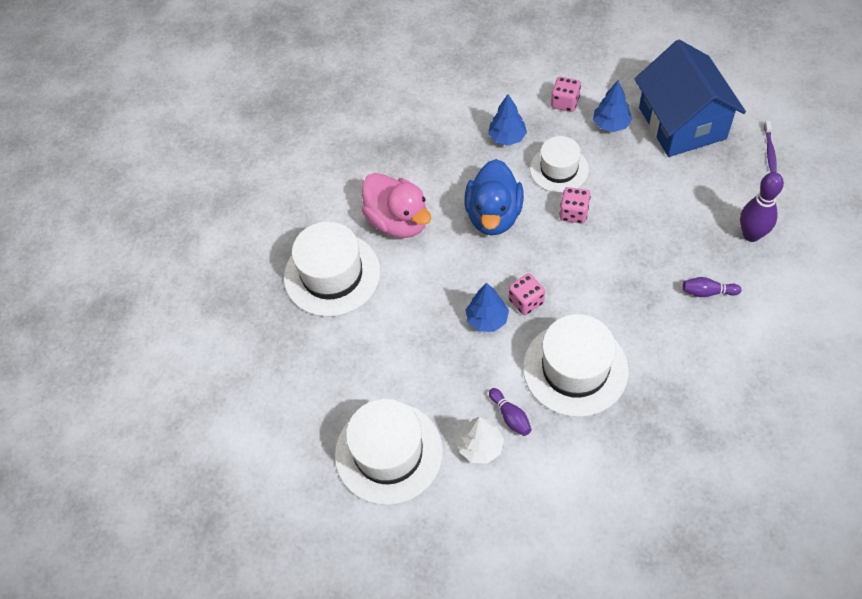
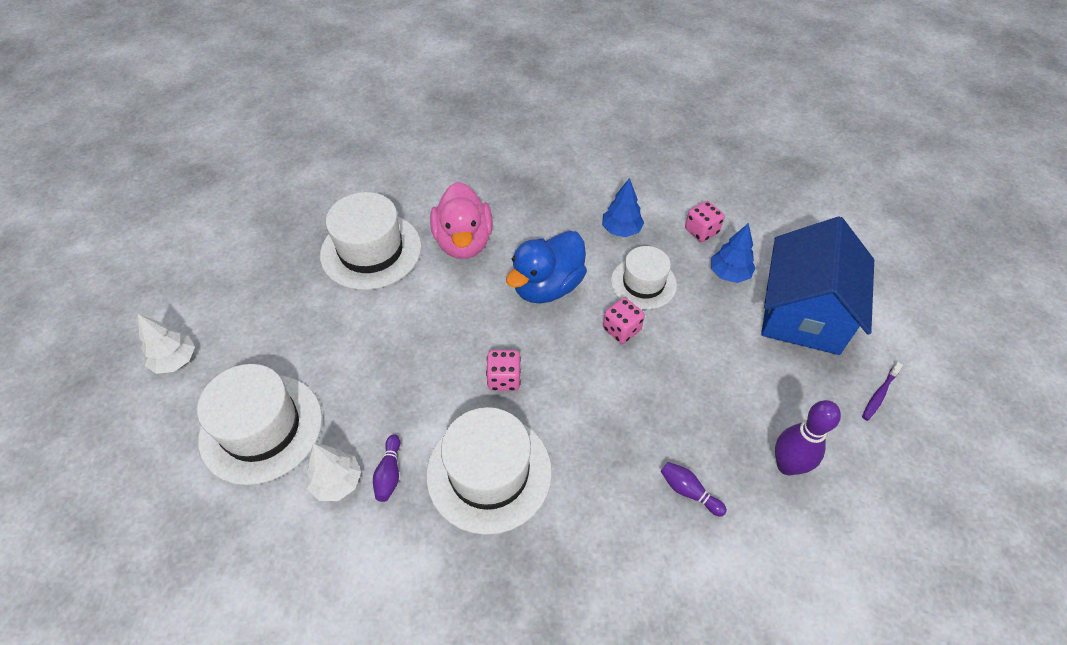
camera: 30 degrees right, 5 degrees down
blue tree [466,283,509,332] -> none
none -> white tree [138,314,195,374]

